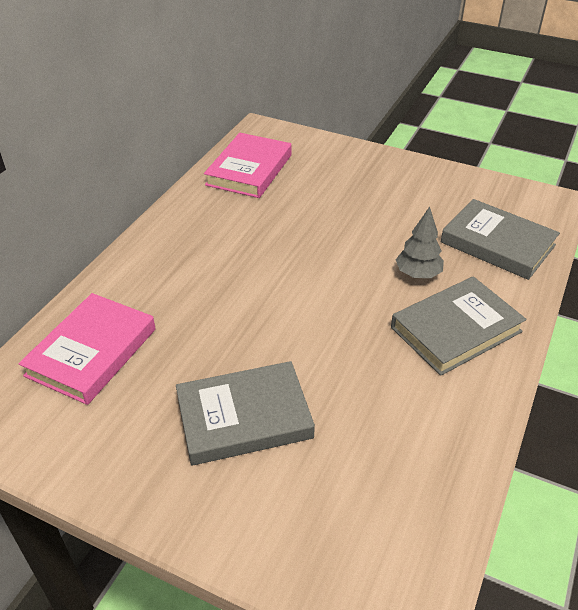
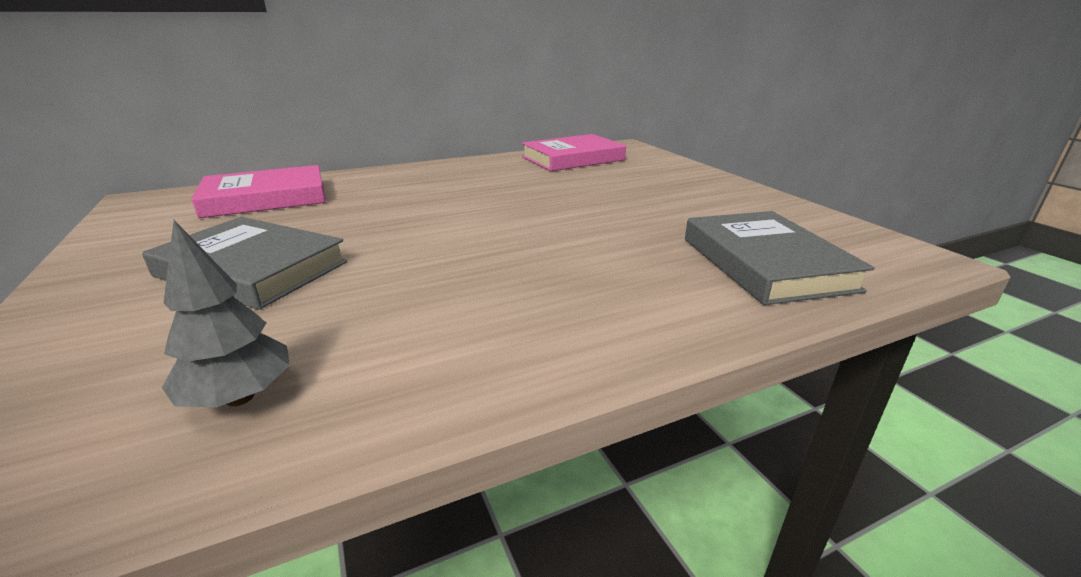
camera: 40 degrees right, 15 degrees down
grey book [391,276,527,376] -> none
grey tree [396,207,444,278] -> grey tree moved to [162,220,290,407]

